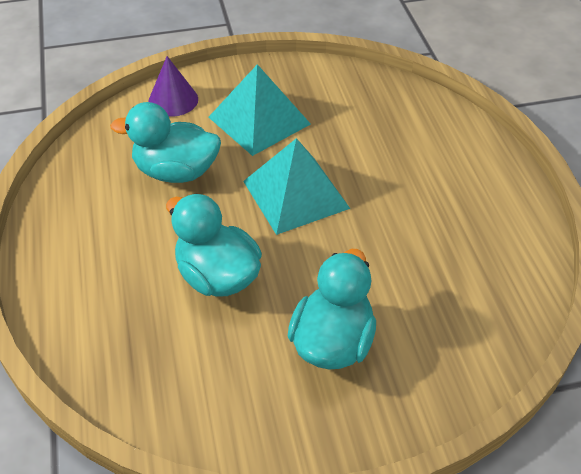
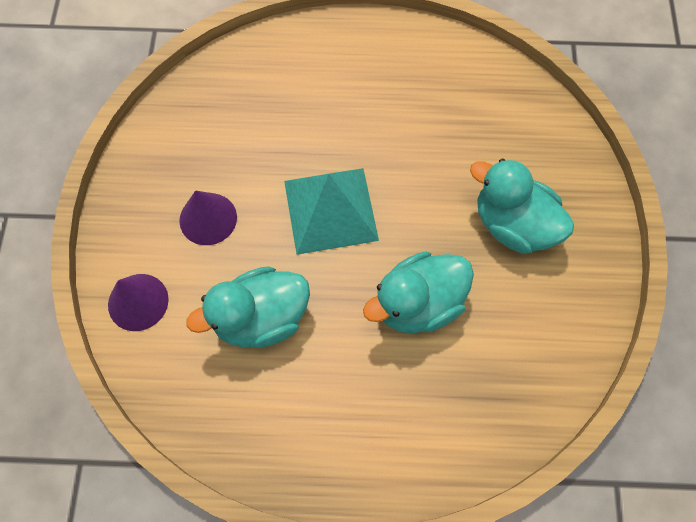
camera: 75 degrees left, 20 degrees up
turquoise duck [110,102,221,183] -> turquoise duck turned 45 degrees clockwise [186,266,310,348]
turquoise pyramid [208,64,311,156] -> purple cone [179,191,237,245]

